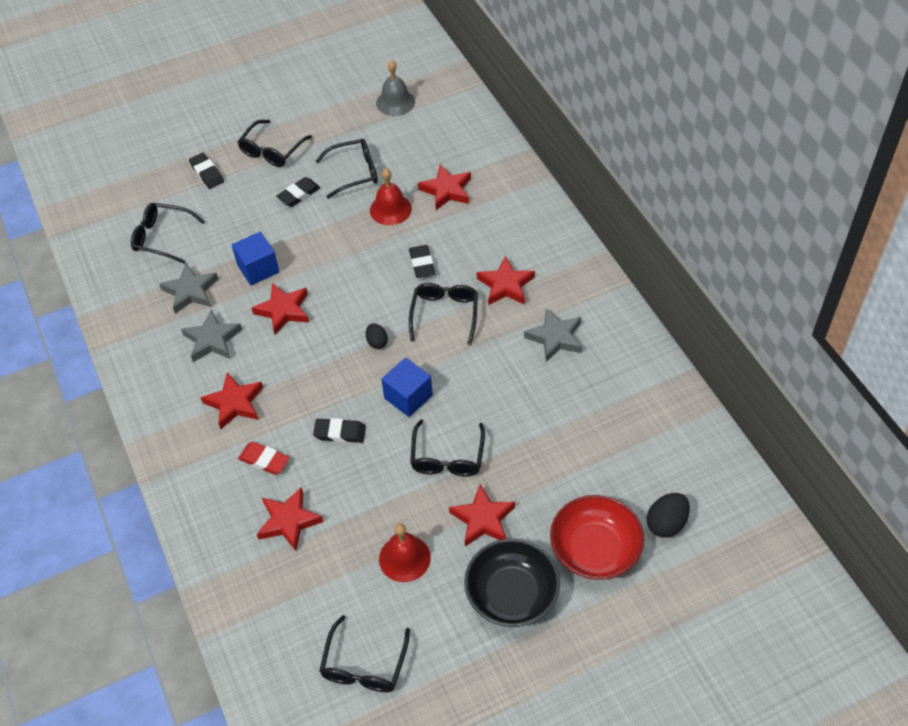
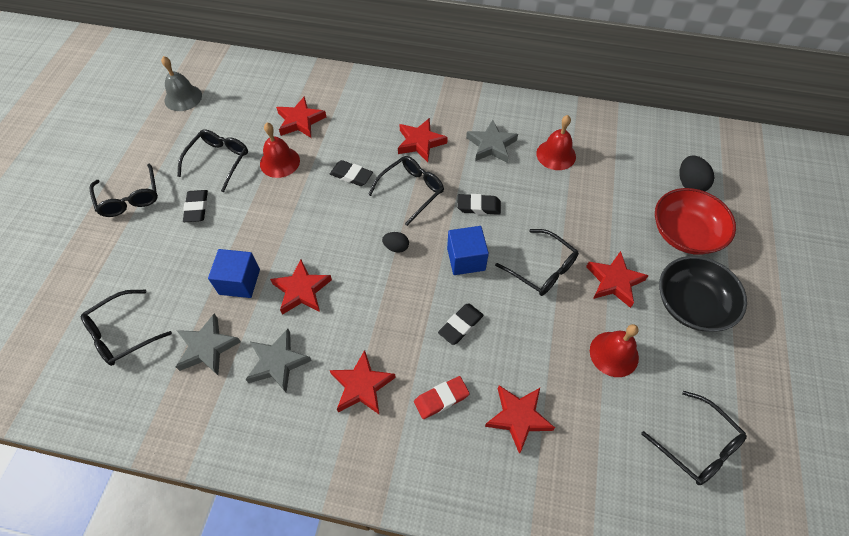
camera: 55 degrees left, 5 degrees up
black eraser [189,153,224,189] -> black eraser moved to [457,194,501,215]
black glasses [409,283,478,345] -> black glasses turned 90 degrees clockwise [368,156,444,226]
none -> red bell [536,115,576,170]

